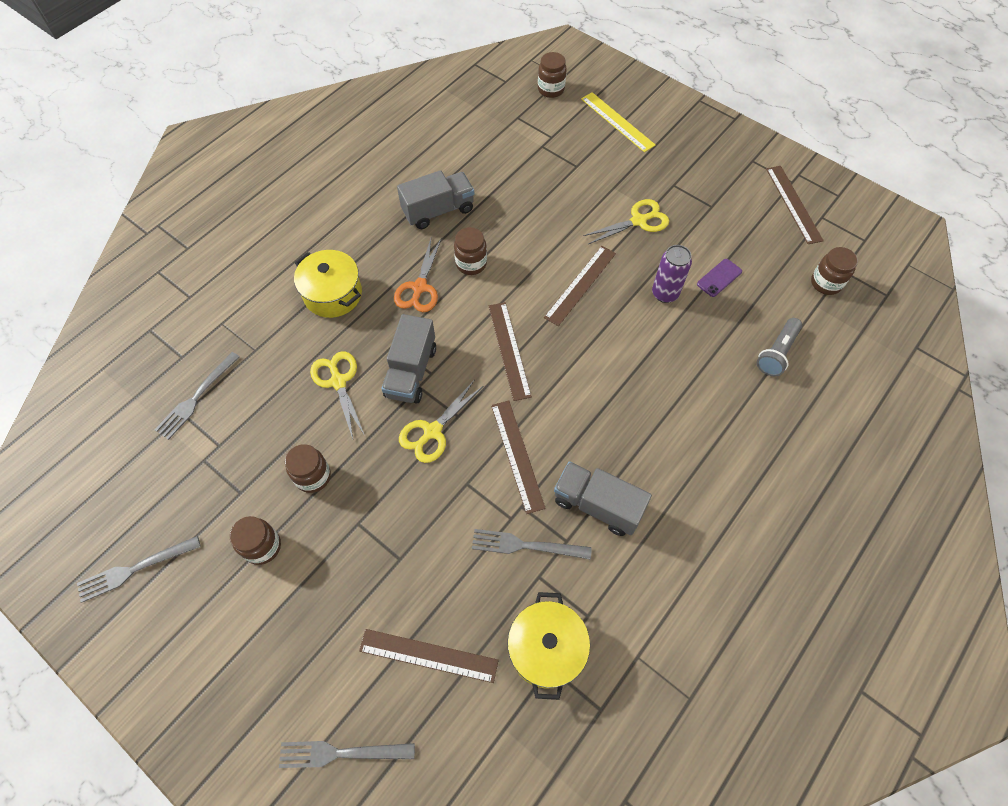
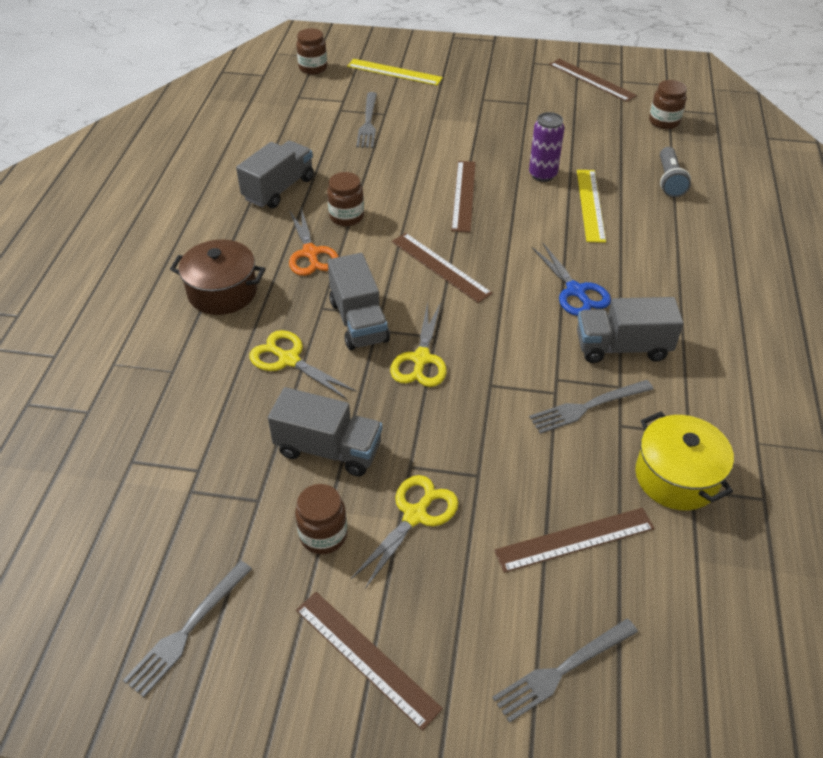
camera: 30 degrees left, 15 degrees down
grey fork [155,352,240,440] -> grey fork moved to [356,92,377,148]
brown jar [285,444,331,493] -> grey truck [268,387,383,476]
yellow pot [294,250,362,318] -> brown pot [170,239,265,315]
brown ruler [491,401,546,514] -> brown ruler moved to [296,592,443,731]
yellow scissors [583,199,669,244] -> yellow scissors moved to [351,475,458,589]
purple phone [697,259,742,297] -> none
none -> blue scissors [532,243,611,316]
none -> yellow ruler [577,170,606,243]

